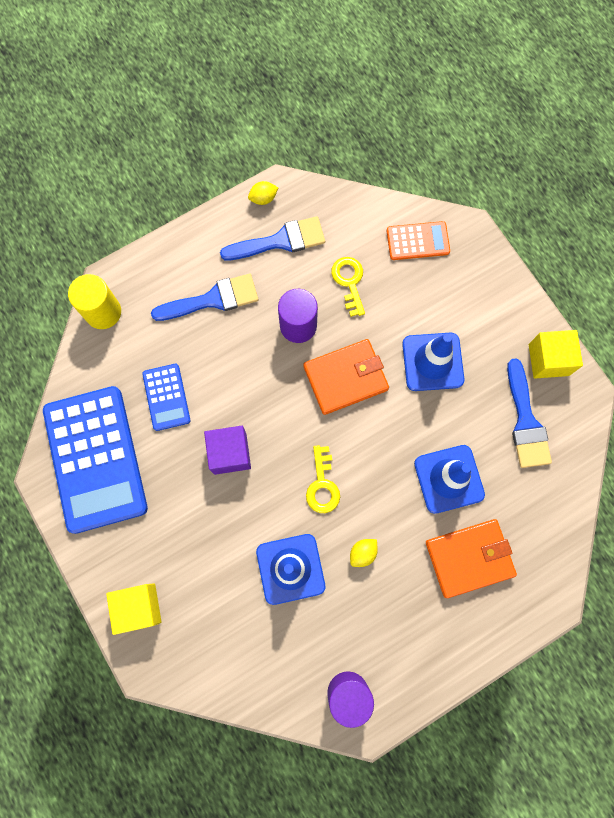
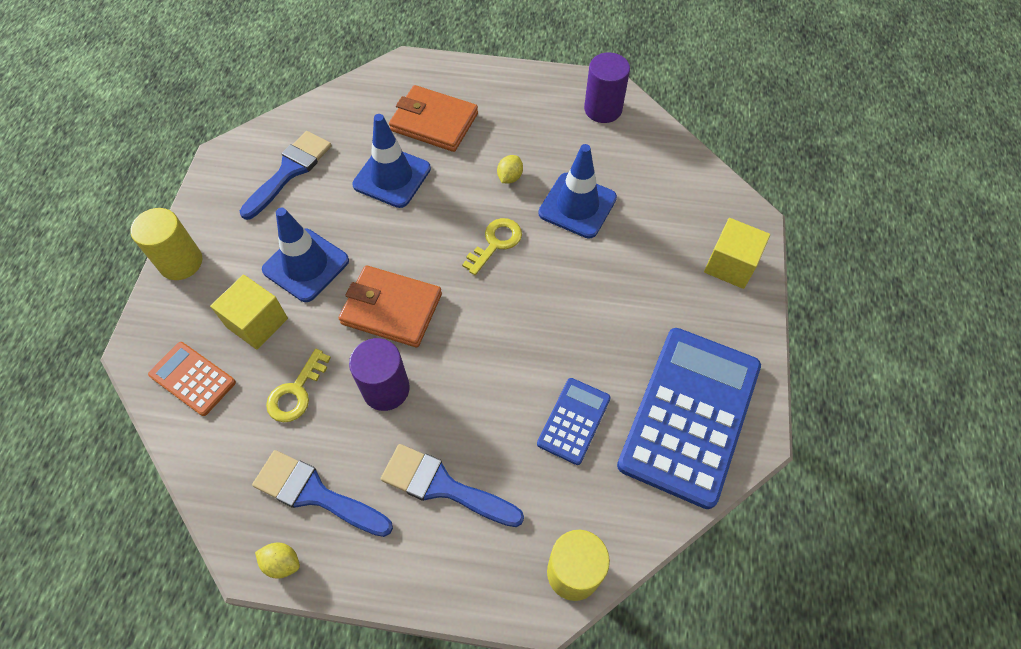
camera: 140 degrees left, 15 degrees down
purple cube [204,426,251,475] -> none
yellow lemon [350,539,378,567] -> yellow lemon turned 60 degrees counterclockwise [497,155,523,183]
yellow cube [529,330,583,379] -> yellow cube moved to [210,274,288,350]
none -> yellow cylinder [130,208,202,280]

